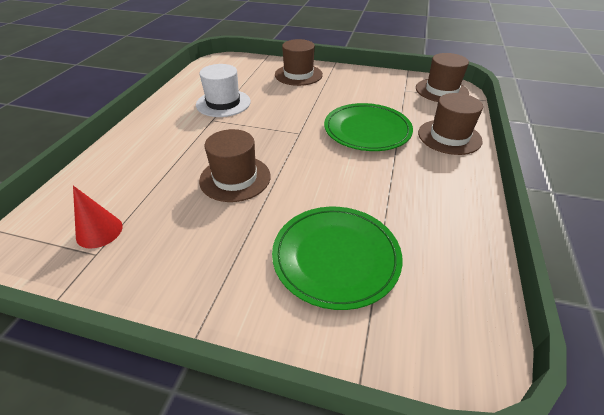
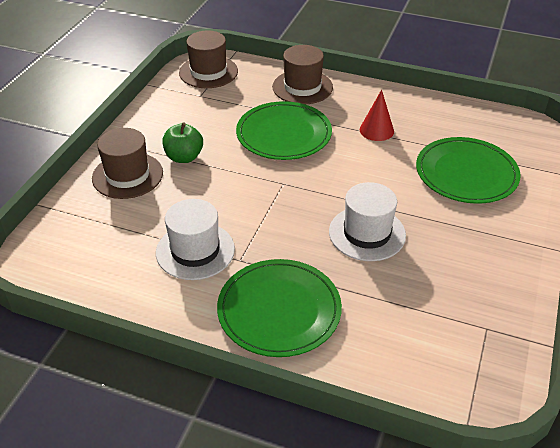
camera: 85 degrees left, 0 degrees up
red cone [73,186,123,249] -> red cone moved to [360,90,394,141]
brown hat [199,129,271,202] -> white hat [329,182,406,261]
none -> green apple [162,122,203,163]
none -> green plate [217,259,342,357]

